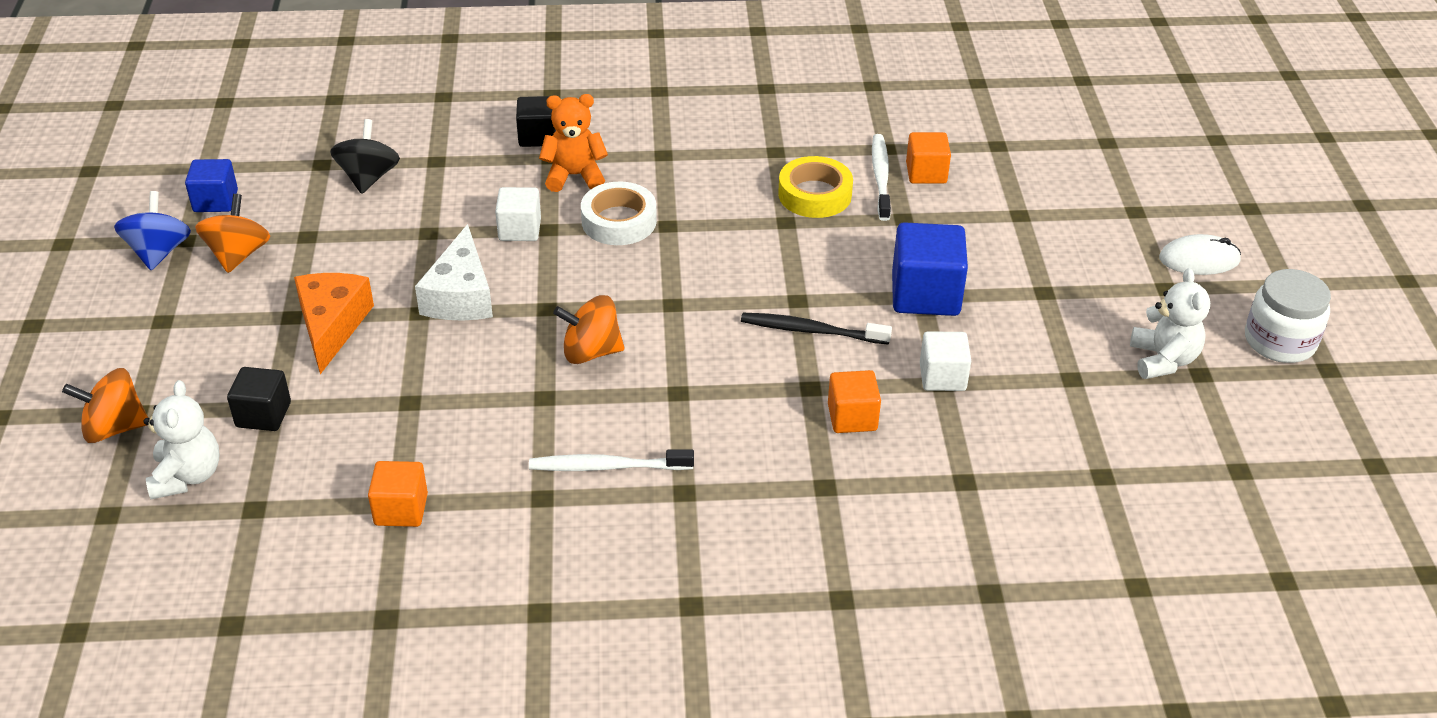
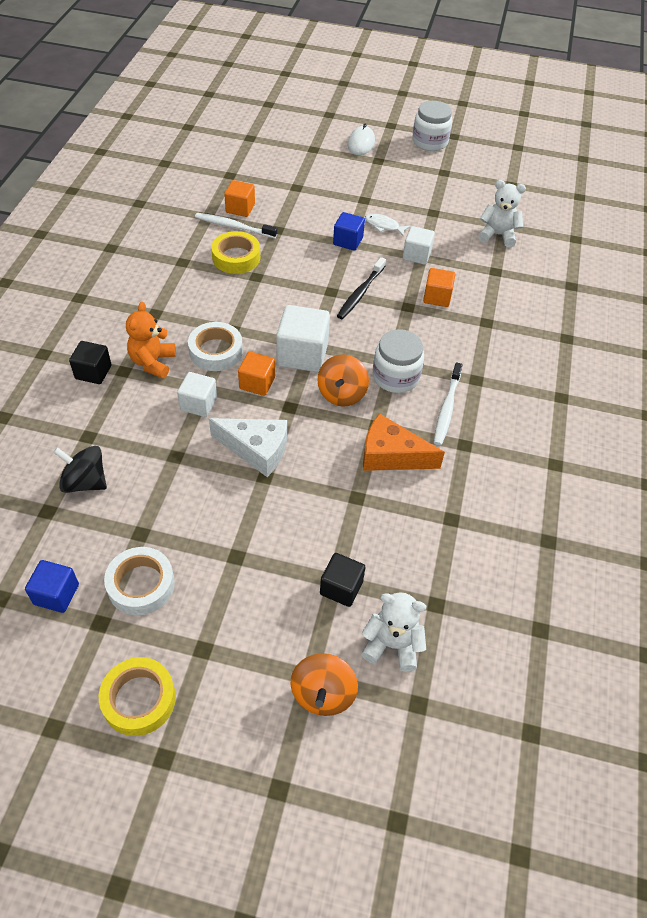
camera: 75 degrees left, 10 degrees up
blue spinning top [114,191,191,270] -> none
orange spinning top [195,194,270,273] -> white tape [104,547,175,615]
orange cheese [294,273,374,374] -> orange cheese moved to [363,413,445,471]
orange cube [368,461,428,527] -> orange cube moved to [238,351,275,396]
blue cube [892,222,968,316] -> blue cube [333,212,365,251], size x0.62
white teddy bear [1130,268,1210,379] -> white teddy bear moved to [478,180,526,247]
none -> yellow tape [99,657,176,736]
none -> white cube [276,305,330,372]
none -> white fish [365,214,410,236]
none -> white jar [373,329,424,393]

